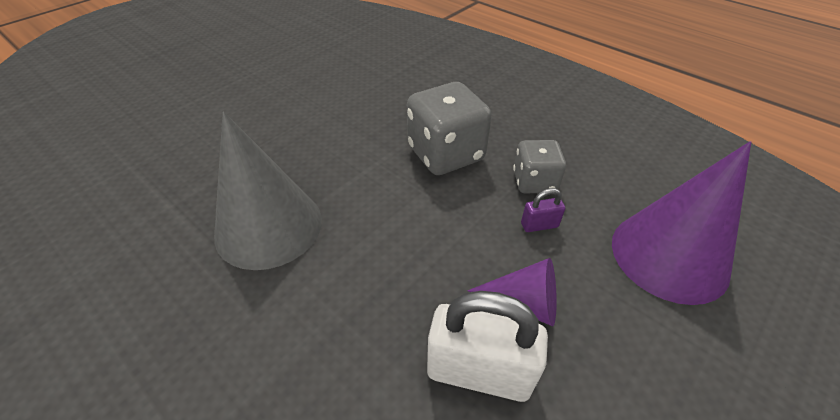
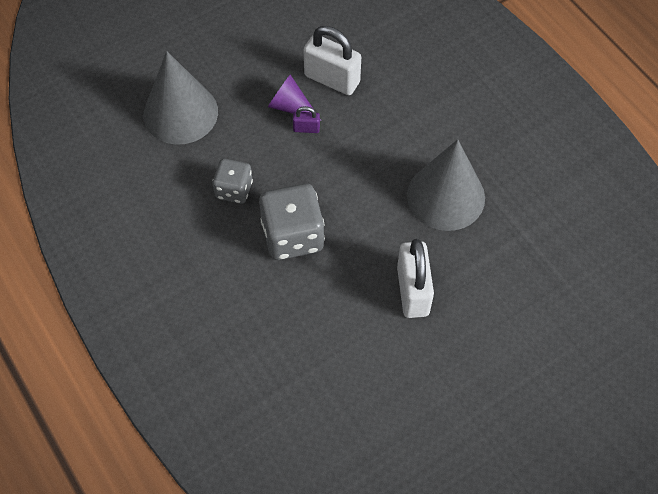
camera: 165 degrees left, 15 degrees up
purple padlock [521,188,565,232] -> purple padlock moved to [293,106,320,133]
purple cone [612,141,751,305] -> grey cone [144,51,218,145]
none -> white padlock [397,239,434,318]

